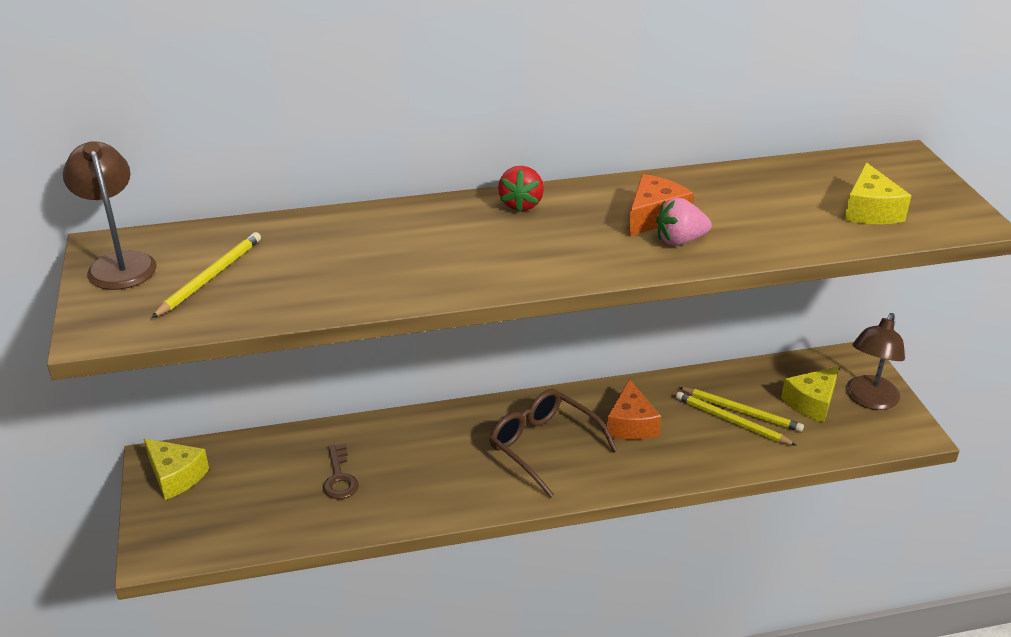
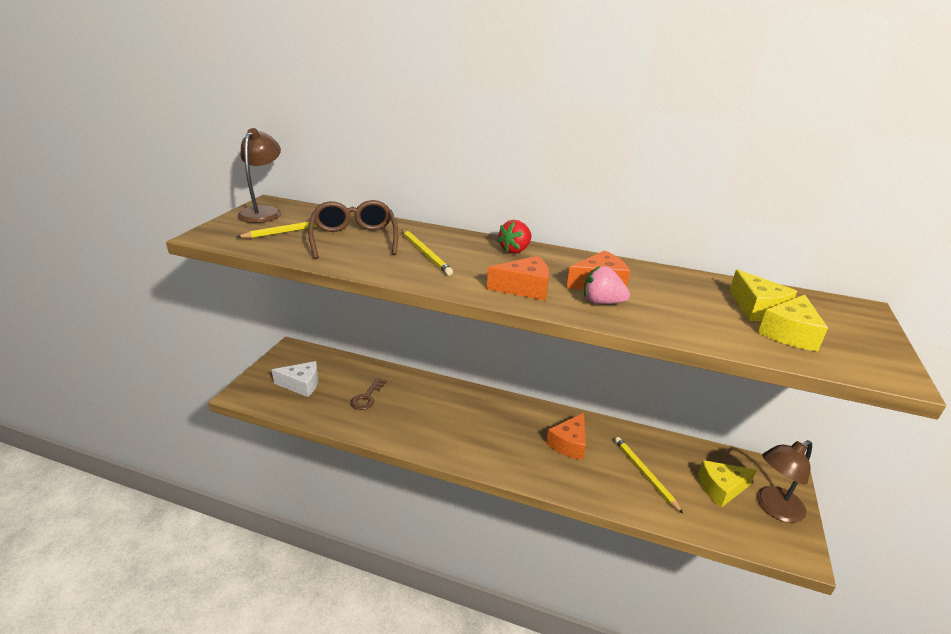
camera: 30 degrees right, 5 degrees down
yellow cheese [144,438,209,500] -> yellow cheese moved to [729,269,797,321]
brown glasses [490,389,618,498] -> brown glasses moved to [308,200,398,259]
yellow pencil [679,387,804,432] -> yellow pencil moved to [402,229,453,275]
none -> white cheese [272,361,318,397]
none -> orange cheese [487,256,549,301]

